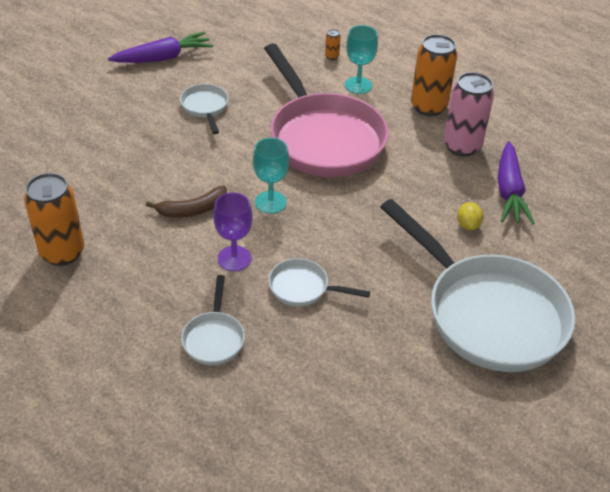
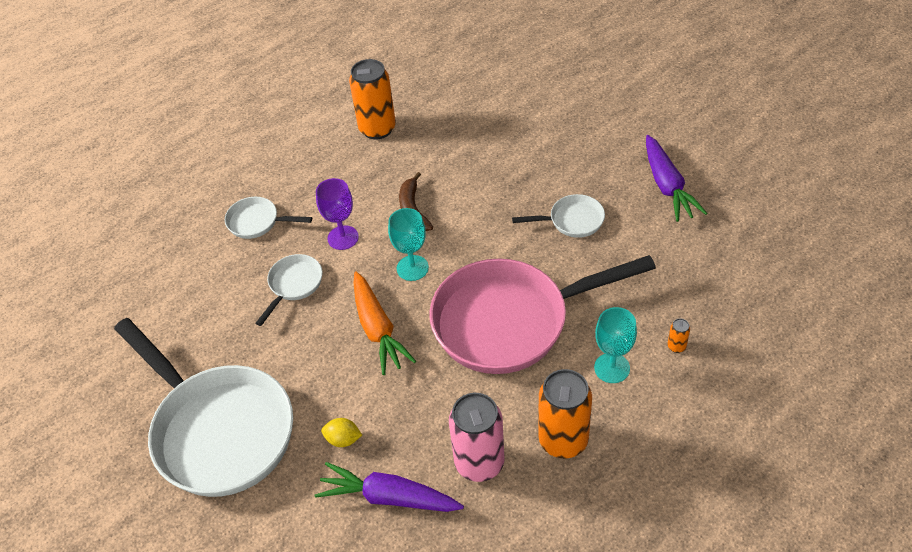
camera: 105 degrees right, 5 degrees up
white pan [380,199,575,372] -> white pan turned 105 degrees counterclockwise [114,318,293,497]
none -> orange carrot [354,271,416,375]

